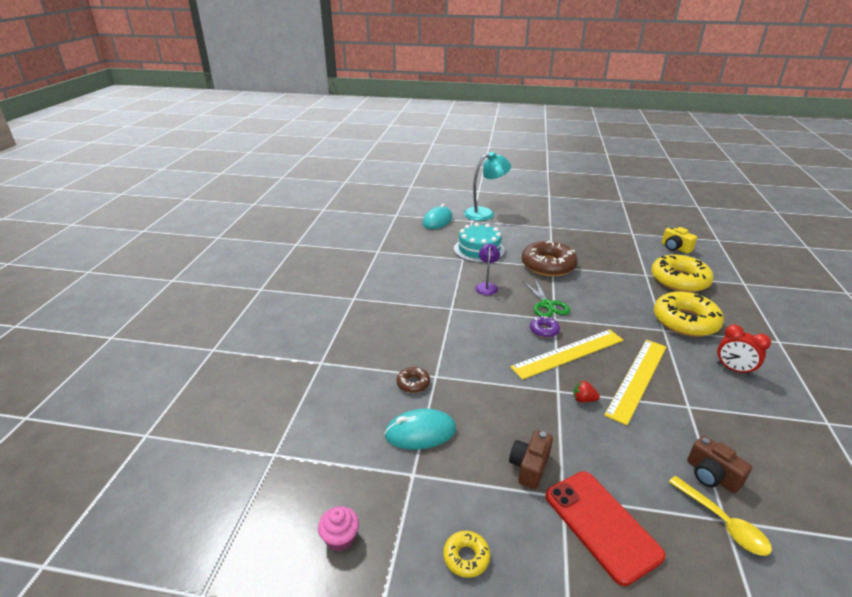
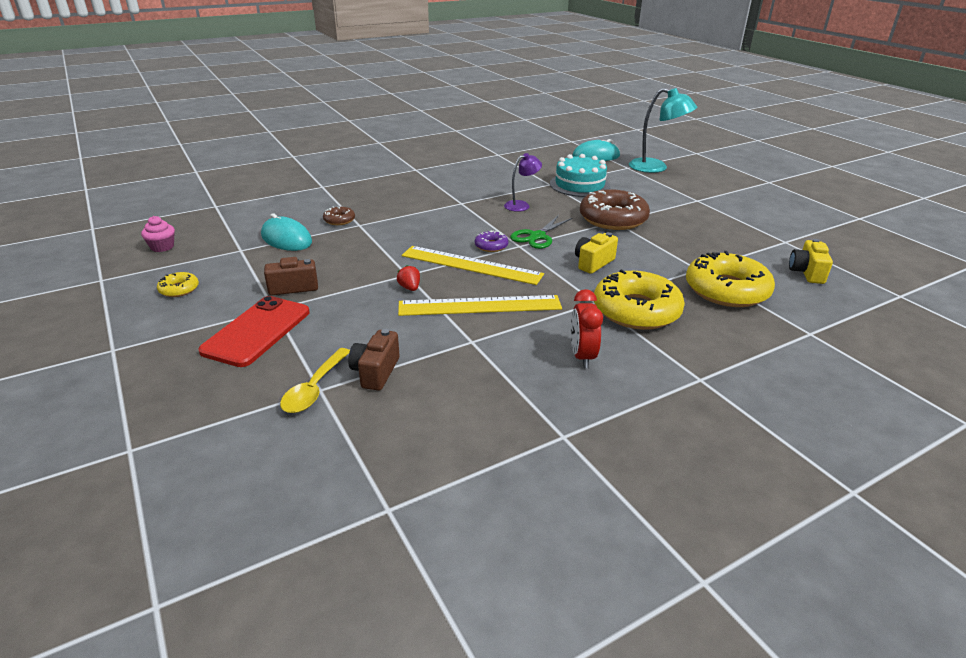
camera: 50 degrees right, 0 degrees up
none -> yellow camera [575,232,618,274]

